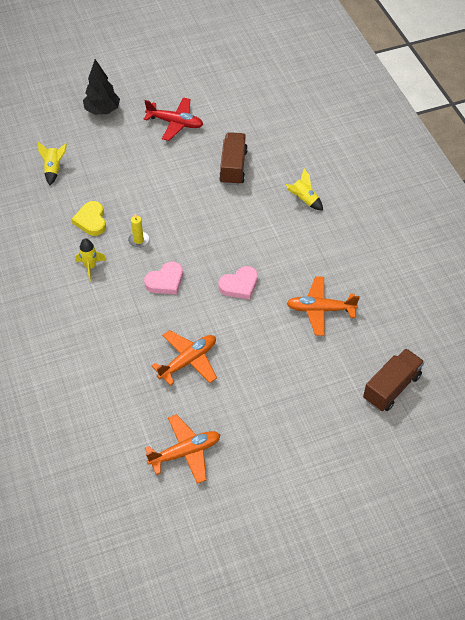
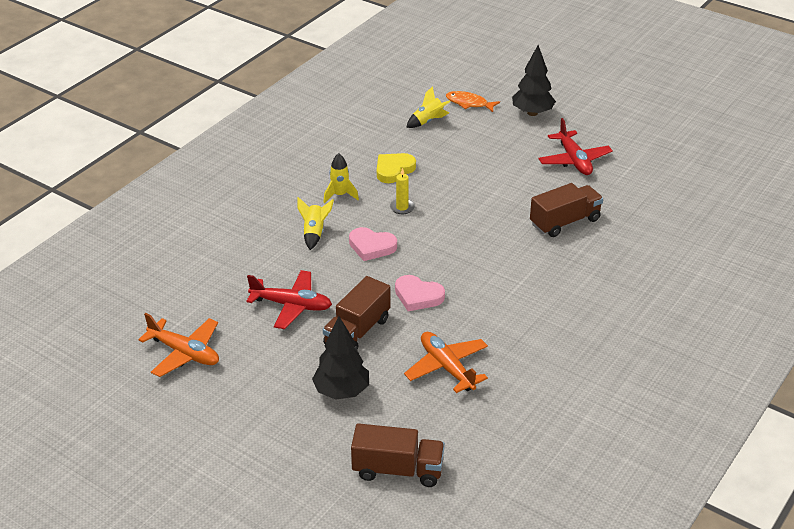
camera: 55 degrees right, 15 degrees down
orange plane [151,330,217,386] -> red plane [246,270,332,329]
yellow rocket [286,169,323,210] -> yellow rocket moved to [297,197,334,250]
none -> black tree [312,316,369,399]
none -> brown truck [323,276,390,350]
none -> orange fish [446,91,500,112]

